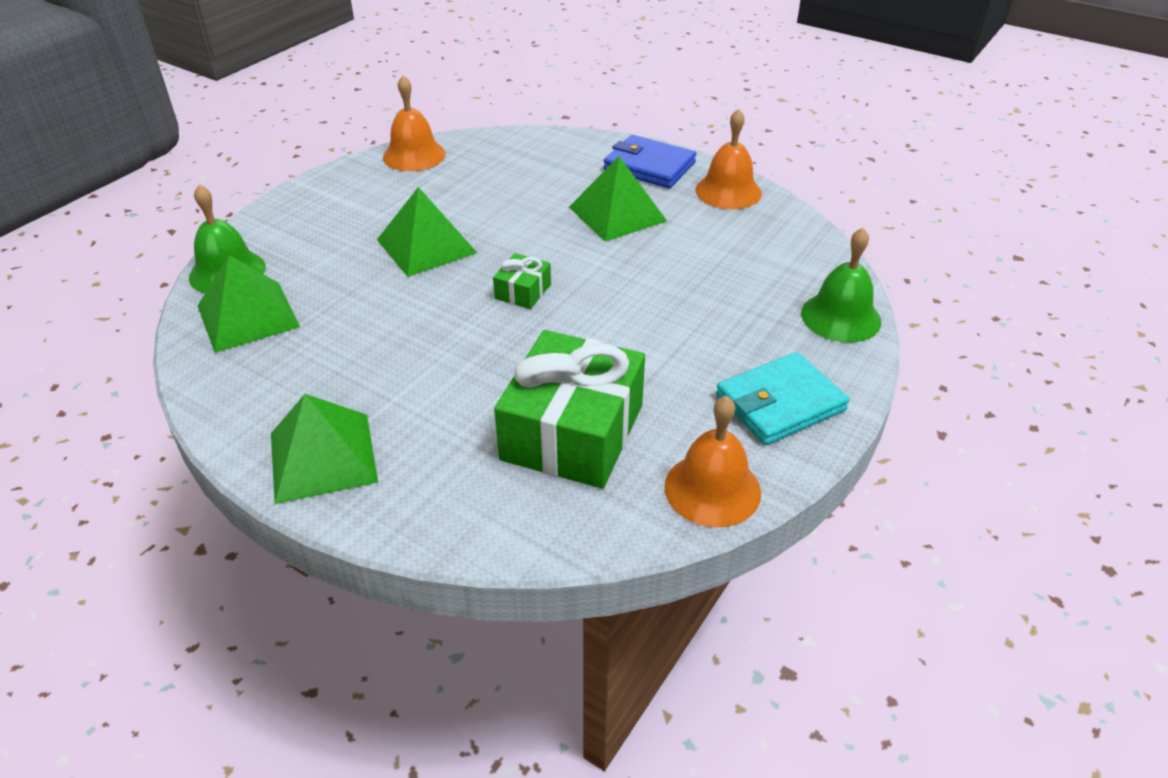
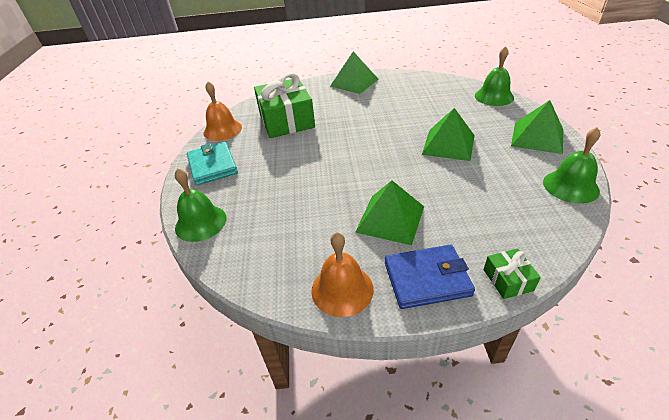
camera: 145 degrees right, 0 degrees up
green pyramid [198,255,300,353] -> green pyramid moved to [511,100,563,154]
orange bell [383,75,446,171] -> green bell [543,127,600,204]
green gift [493,253,551,309] -> green gift moved to [483,249,541,299]
turquoise wallet [716,352,849,445] -> turquoise wallet turned 45 degrees counterclockwise [187,142,238,186]

